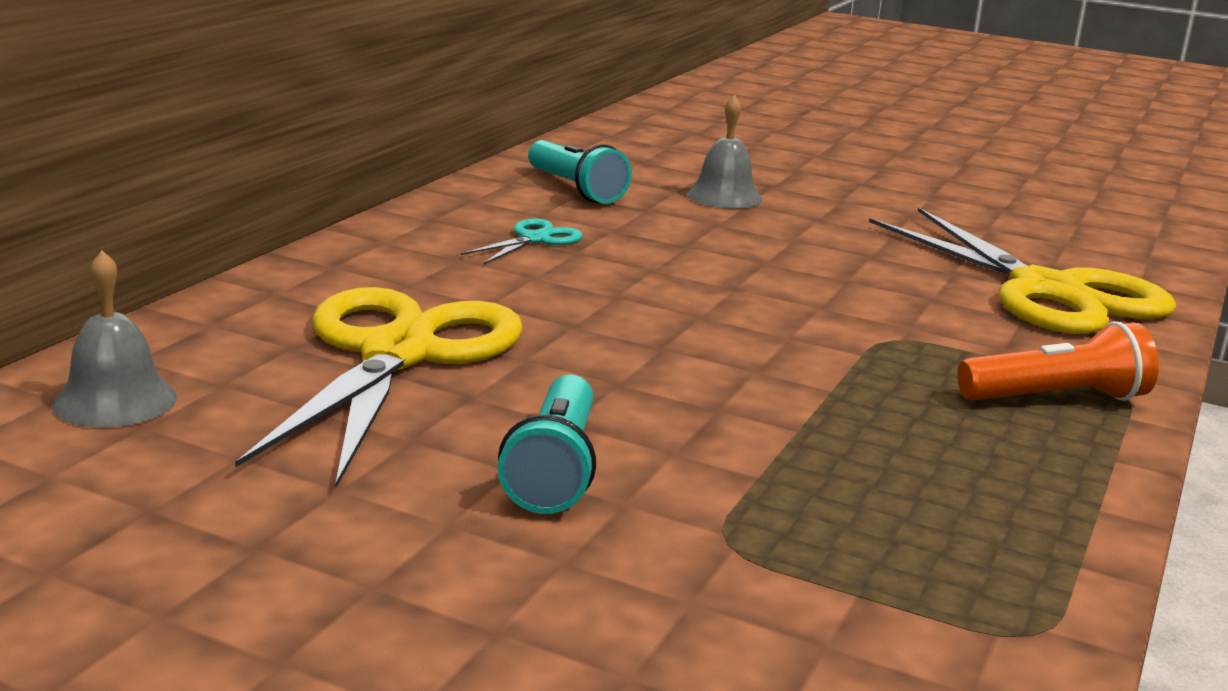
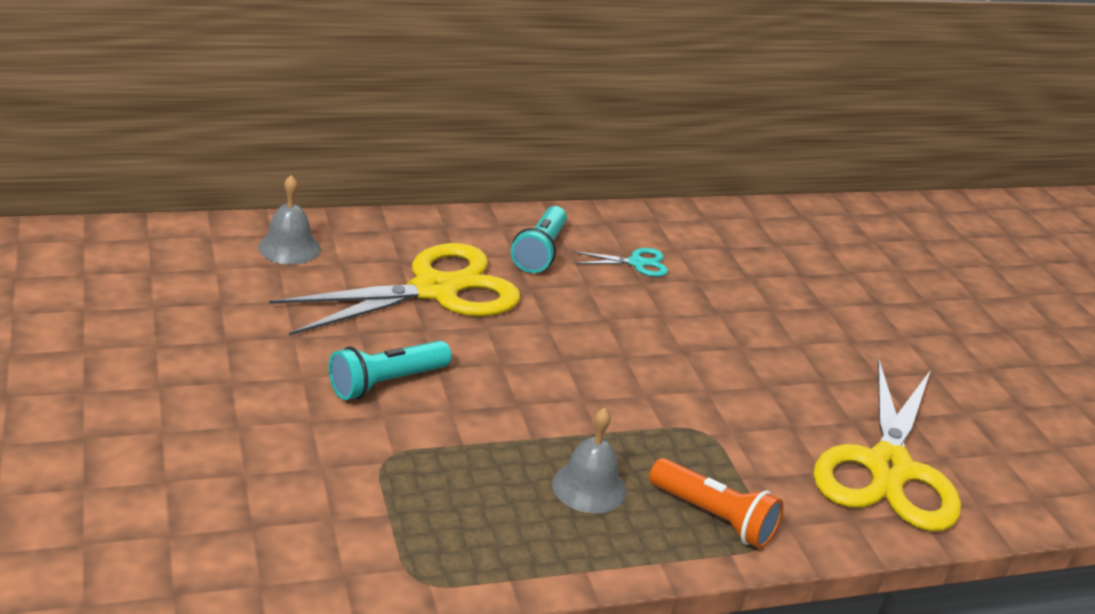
camera: 45 degrees right, 10 degrees up
turquoise flashlight [528,140,632,203] -> turquoise flashlight moved to [511,206,567,273]
grey bell [687,95,762,209] -> grey bell moved to [552,408,626,513]

